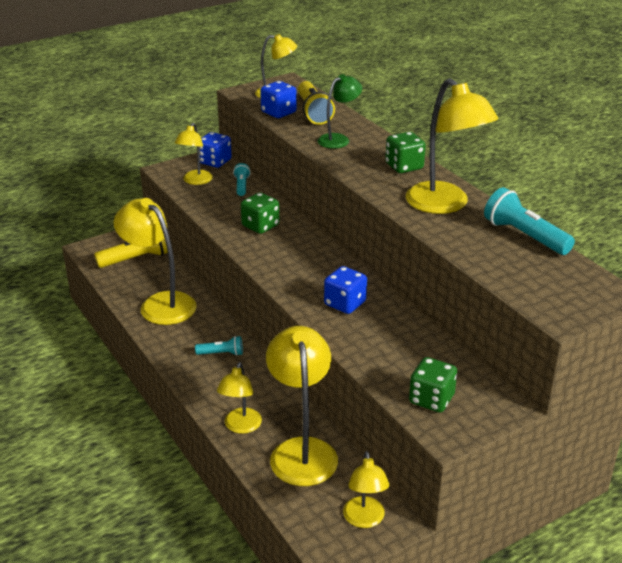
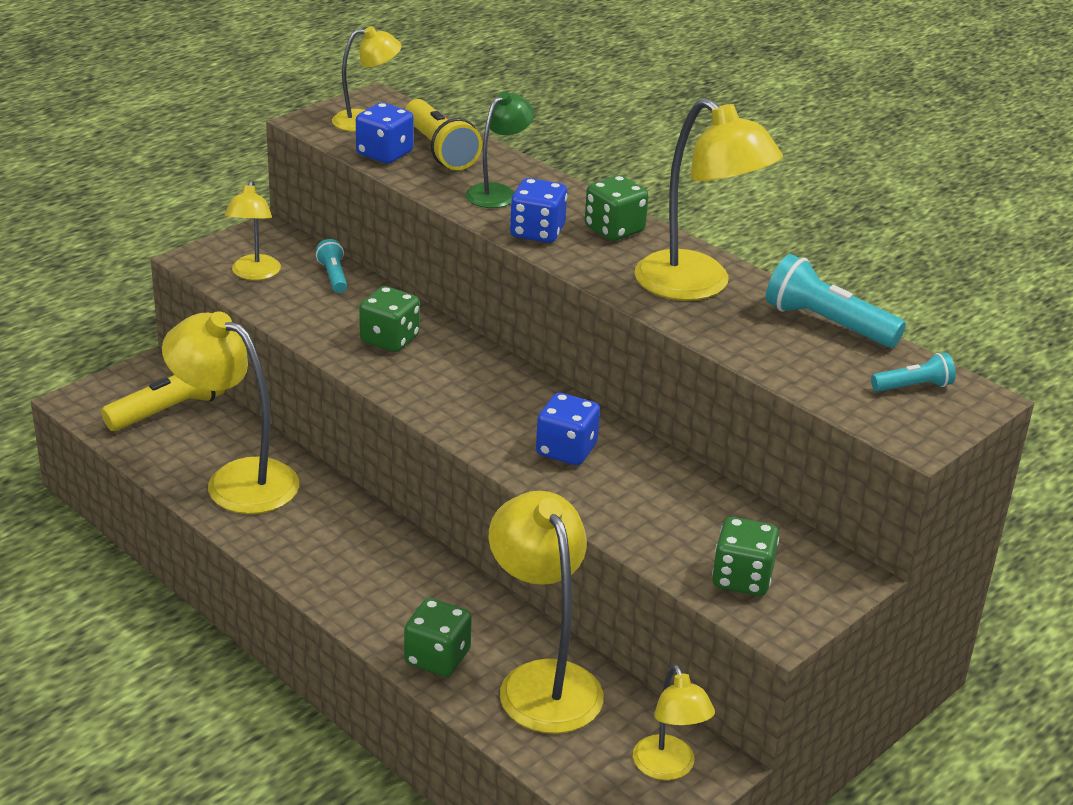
camera: 15 degrees left, 0 degrees up
turquoise flashlight [195,336,243,356] -> turquoise flashlight moved to [871,353,956,392]
blue dice [200,132,232,168] -> blue dice moved to [510,178,567,243]
yellow lamp [217,362,262,434] -> green dice [404,598,472,677]

